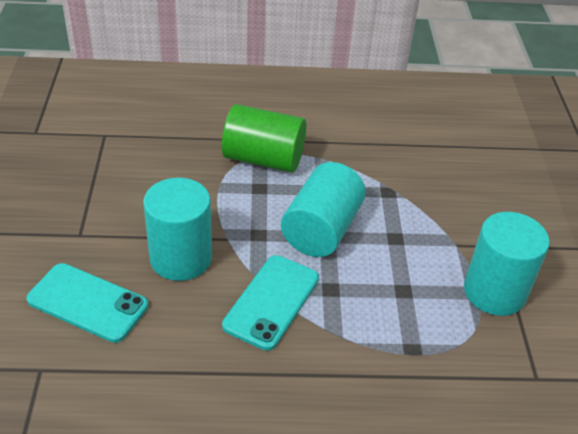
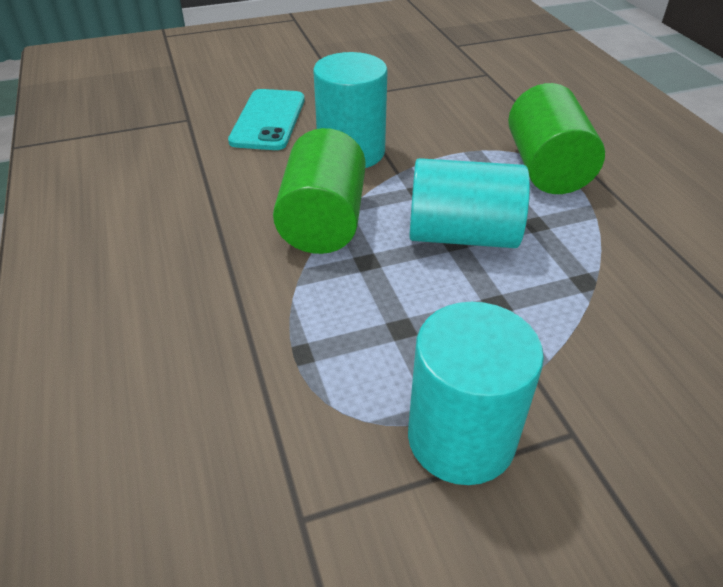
camera: 75 degrees right, 0 degrees up
turquoise phone [222,255,319,351] -> green cylinder [273,128,365,254]

